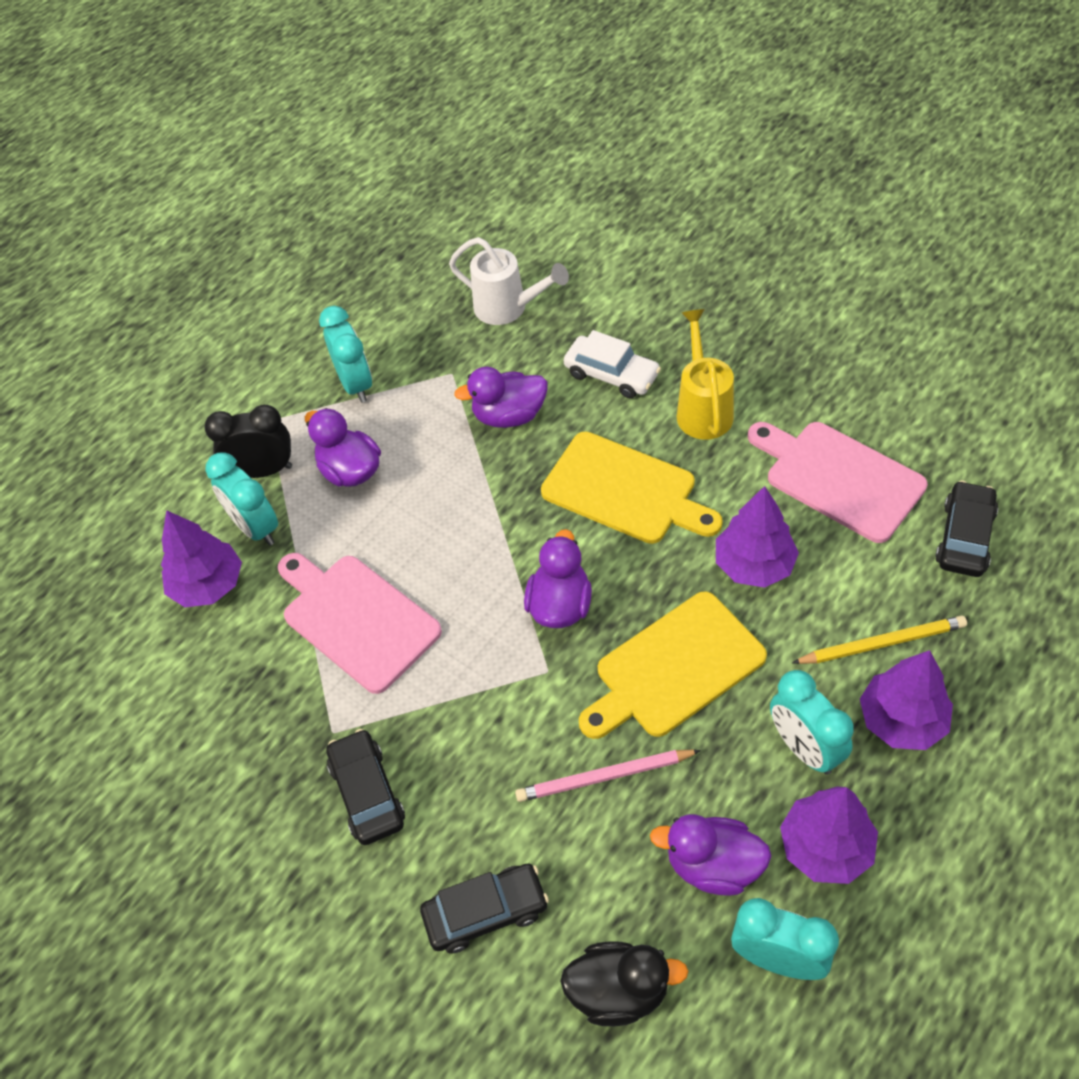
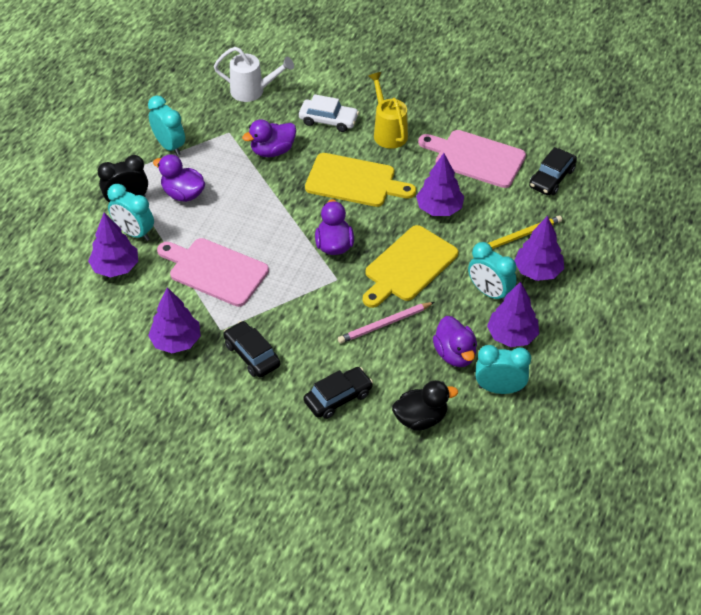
camera: 20 degrees left, 5 degrees down
purple duck [650,814,771,896] -> purple duck turned 105 degrees counterclockwise [433,316,477,367]
black car [935,481,998,577] -> black car turned 150 degrees counterclockwise [529,147,577,195]
none -> purple tree [148,287,201,353]

